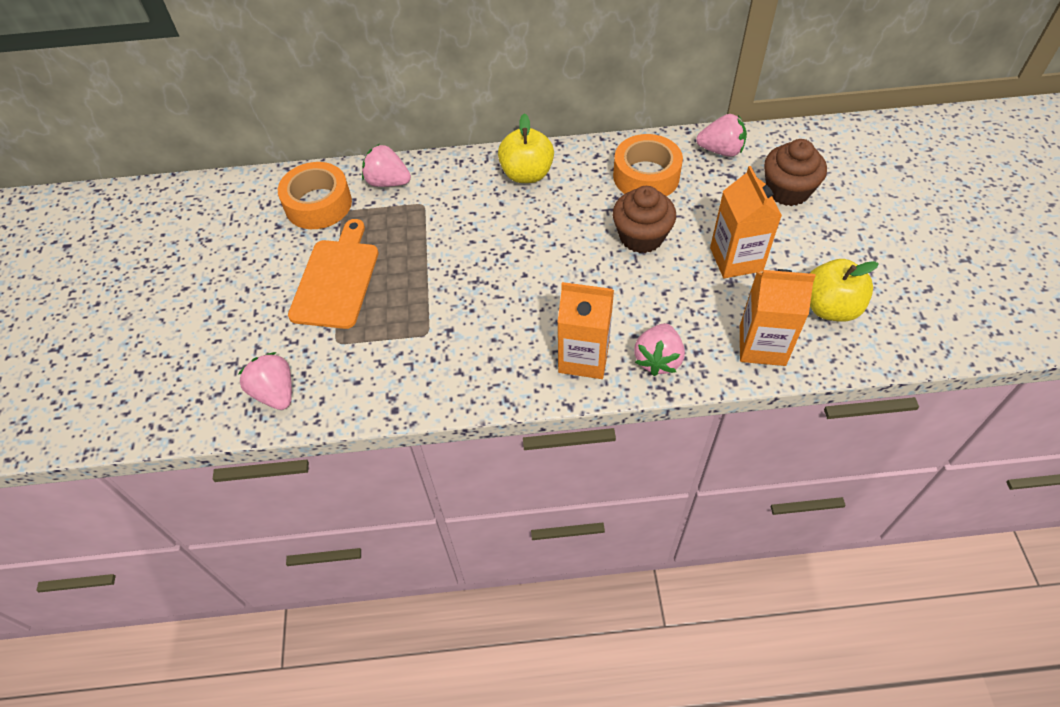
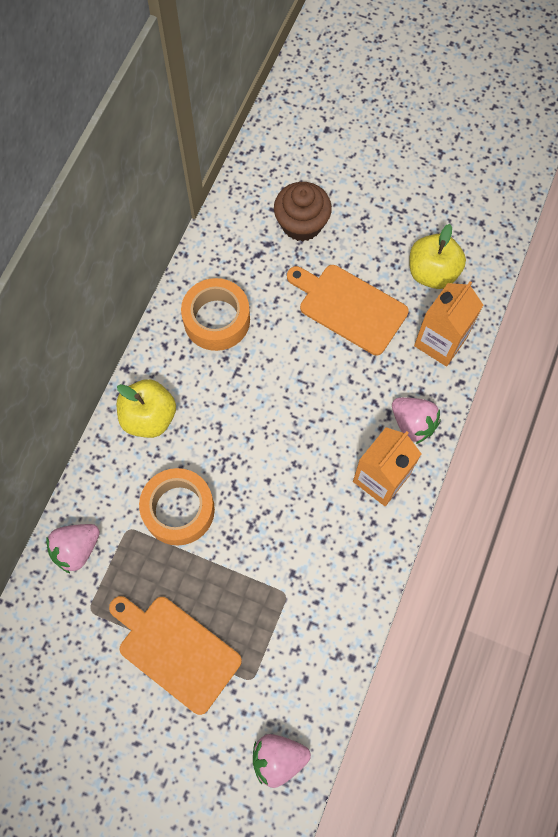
camera: 65 degrees left, 15 degrees up
orange tape [278,162,352,229] -> orange tape moved to [139,468,215,546]
brown cupcake [613,186,676,253] -> none
pink strawberry [696,114,747,157] -> none
orange carton [710,166,782,278] -> orange cutting board [287,265,409,355]

